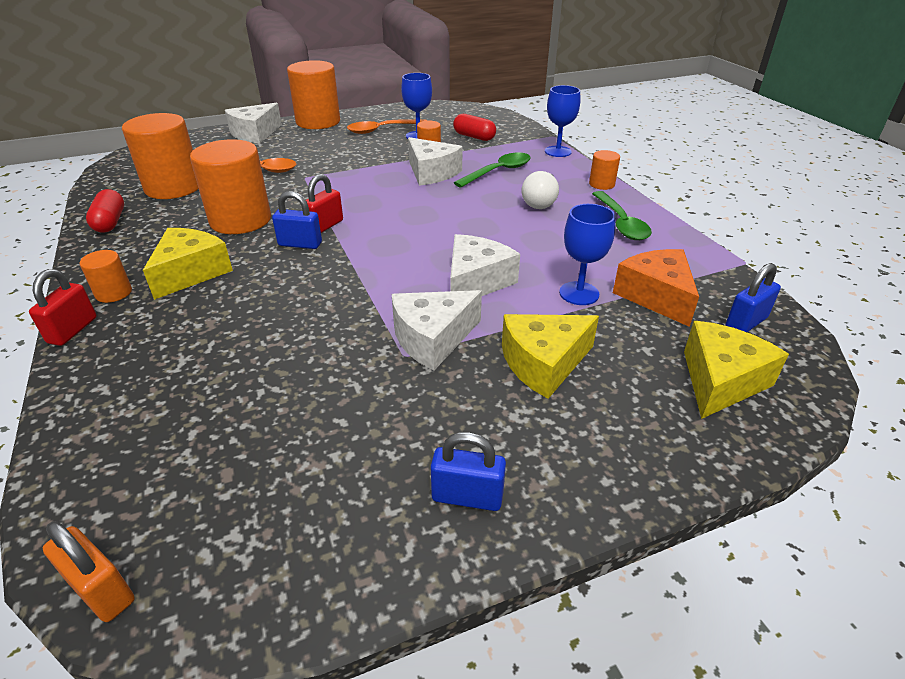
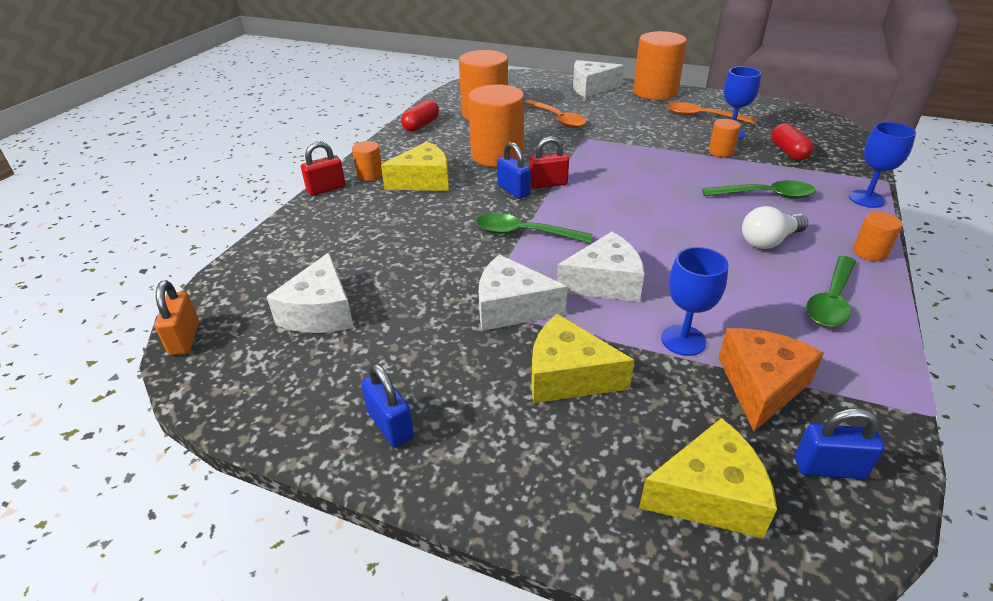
camera: 45 degrees right, 0 degrees up
white cheese [408,137,463,186] -> white cheese moved to [267,252,354,333]
none -> green spoon [476,213,593,243]

